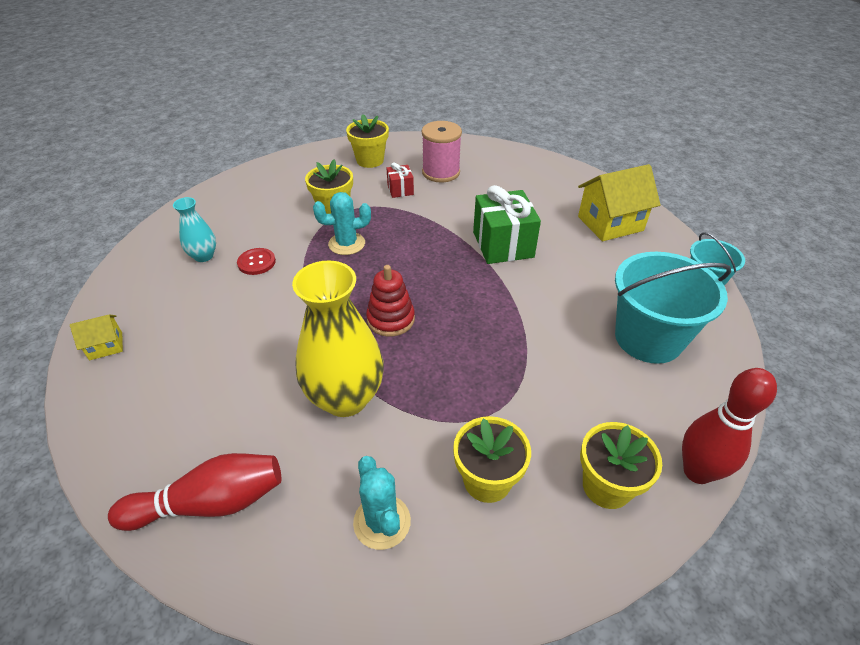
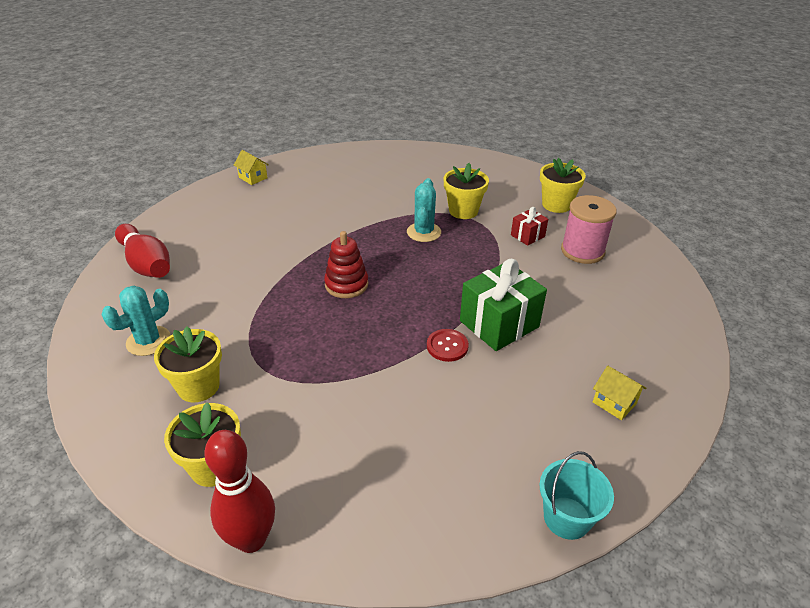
camera: 65 degrees right, 5 degrees down
turquoise vase [173,197,216,262] -> none
red button [237,248,276,275] -> red button moved to [427,329,469,362]
yellow vase [292,260,384,417] -> none
turquoise cactus [313,192,371,255] -> turquoise cactus turned 45 degrees clockwise [407,178,441,242]
yellow house [578,164,660,241] -> yellow house [593,366,646,420], size x0.50
turquoise bucket [615,252,731,364] -> none

